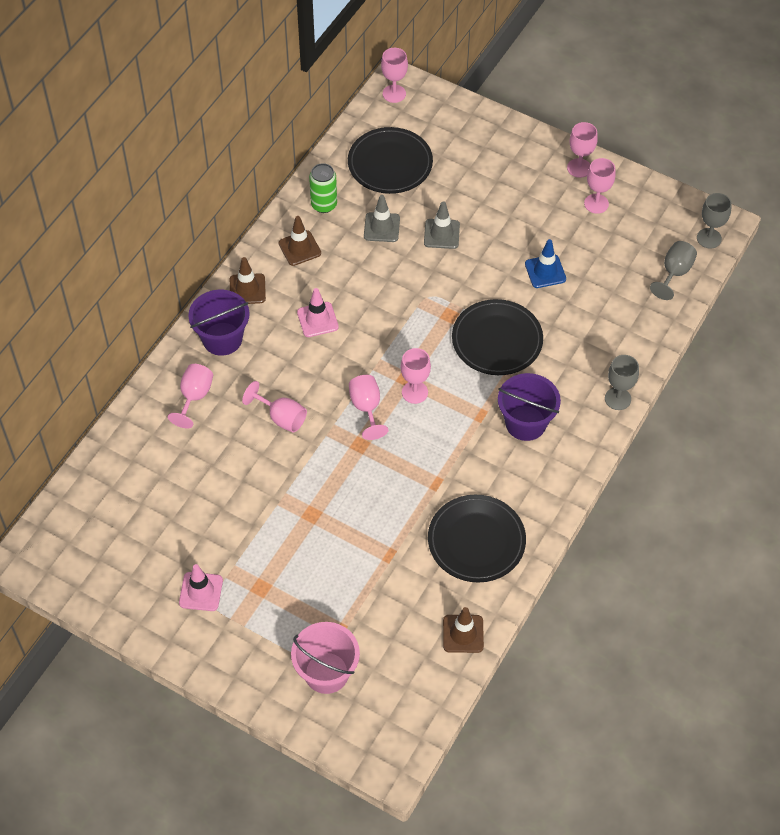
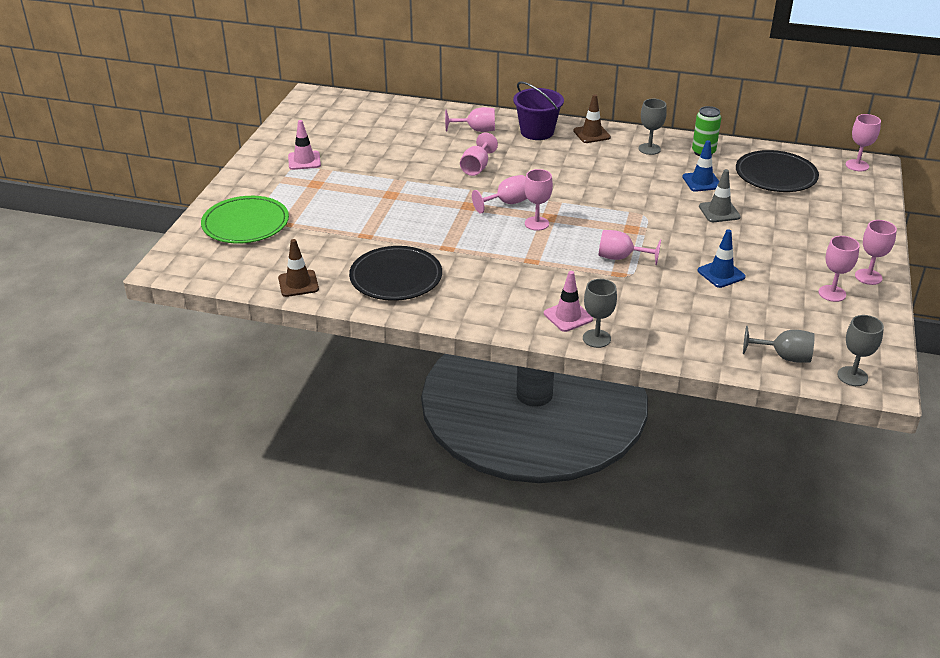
camera: 75 degrees right, 20 degrees down
brown traffic cone [279,216,321,266] -> grey goblet [638,99,667,155]
pink bucket [291,622,360,694] -> green plate [201,196,289,244]
pink traffic cone [297,288,339,337] -> pink traffic cone moved to [544,271,593,332]
grey traffic cone [364,195,400,242] -> blue traffic cone [682,140,719,192]
black plate [452,299,543,375] -> pink goblet [599,230,661,265]
purple bucket [498,373,561,441] -> none

